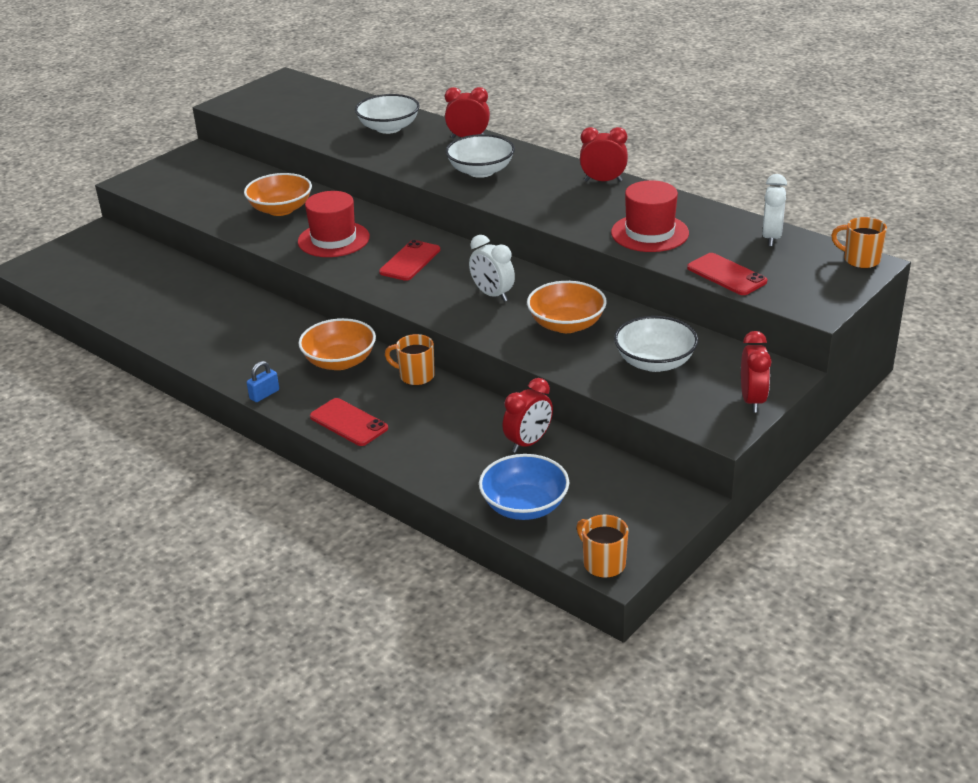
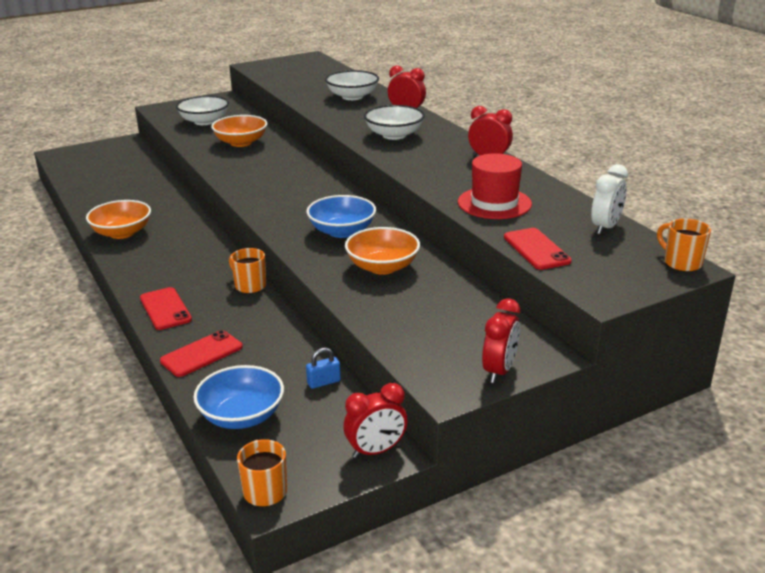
camera: 20 degrees right, 5 degrees down
blue padlock [247,361,279,402] -> blue padlock moved to [306,347,341,389]
red hat [298,191,370,257] -> none
orange bowl [298,318,376,370] -> orange bowl moved to [86,200,151,239]
red phone [379,240,440,281] -> red phone moved to [160,330,243,377]
white clock [469,235,515,302] -> blue bowl [306,195,376,238]
red clock [502,378,553,453] -> red clock moved to [344,383,408,458]
white bowl [614,316,698,372] -> white bowl moved to [176,96,229,125]

